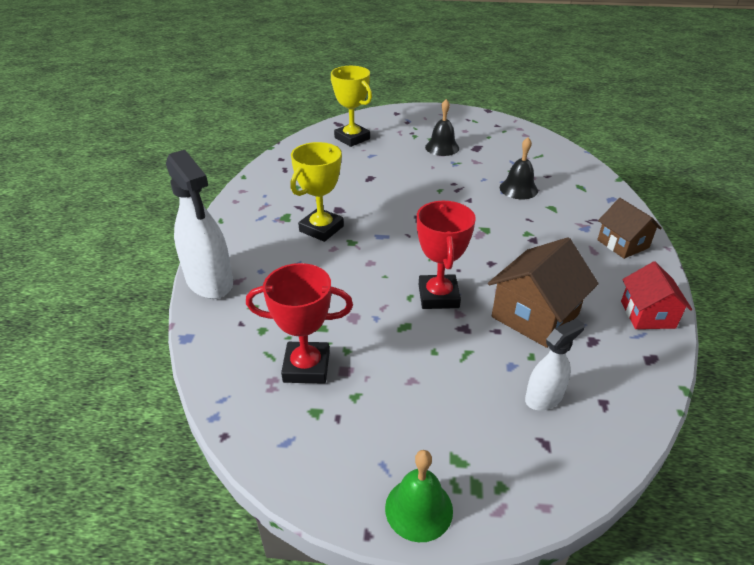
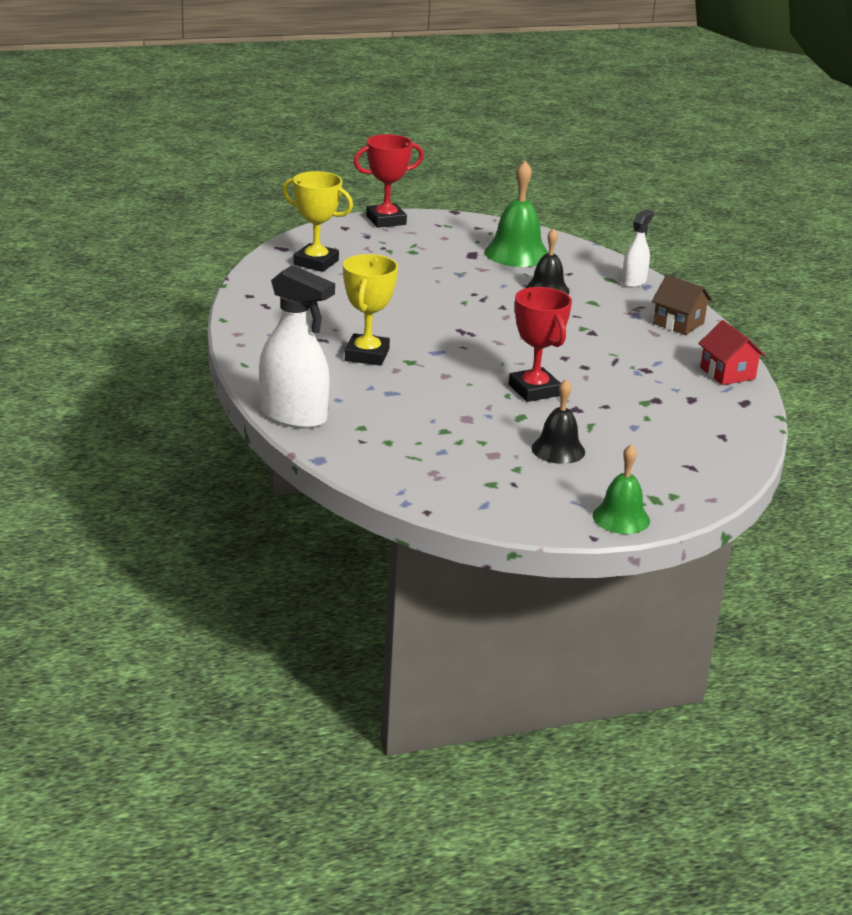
camera: 25 degrees left, 10 degrees down
red trophy [246,263,353,384] -> red trophy moved to [354,134,424,228]
black bell [425,99,459,156] -> black bell moved to [531,379,585,464]
brown house [488,237,599,348] -> none
white spray bottle [525,318,585,410] -> white spray bottle moved to [622,210,654,288]
none -> green bell [484,161,548,267]

